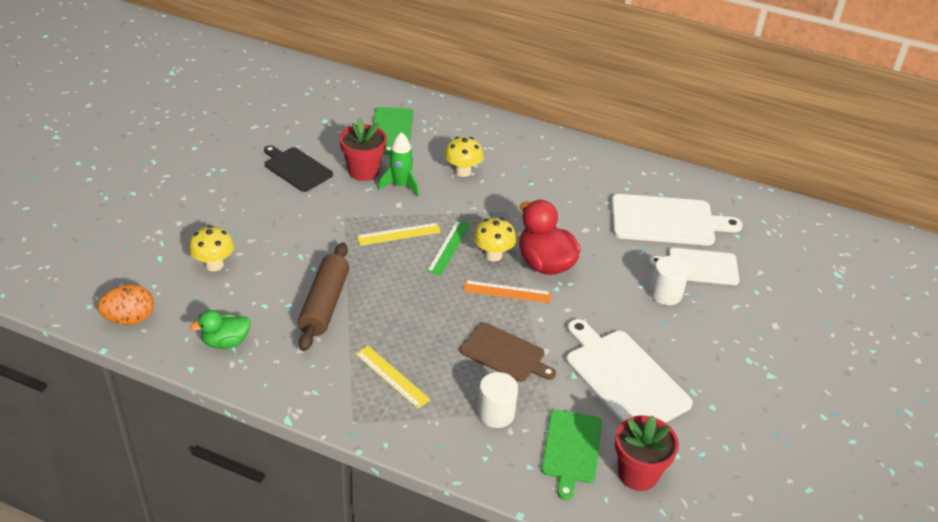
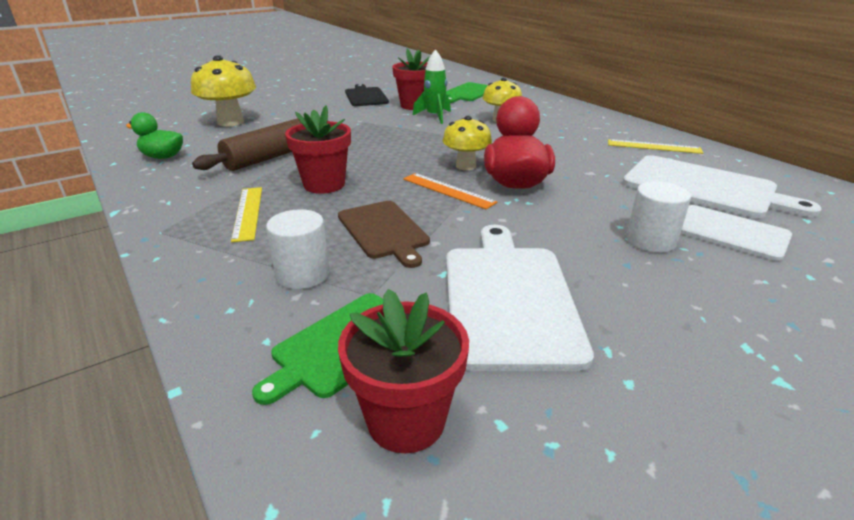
camera: 35 degrees right, 10 degrees down
orange egg [98,285,154,325] -> none
yellow mushroom [189,225,234,271] -> yellow mushroom [191,55,256,127], size x1.53
yellow ruler [357,223,441,246] -> yellow ruler moved to [608,139,703,154]
green ruler [427,220,470,276] -> none
none -> red flower pot [285,105,351,194]

